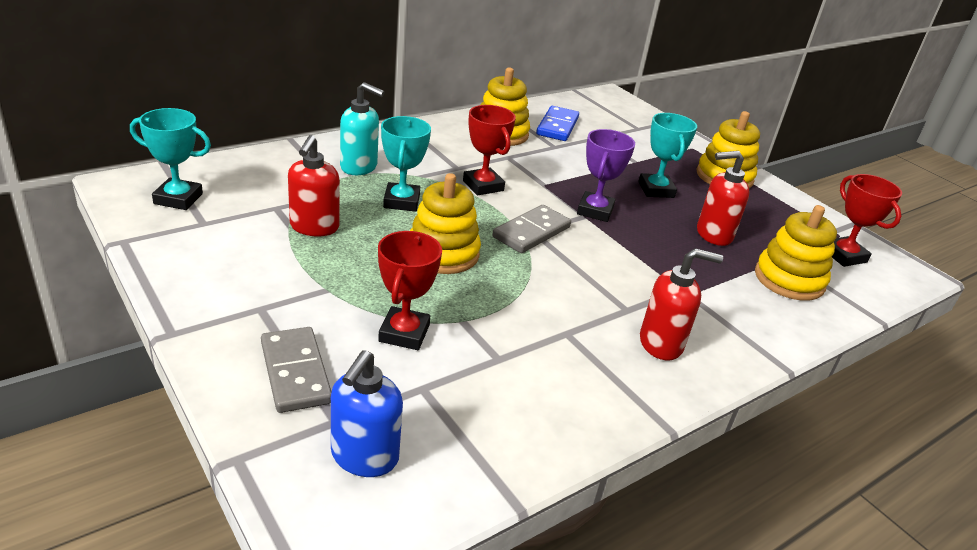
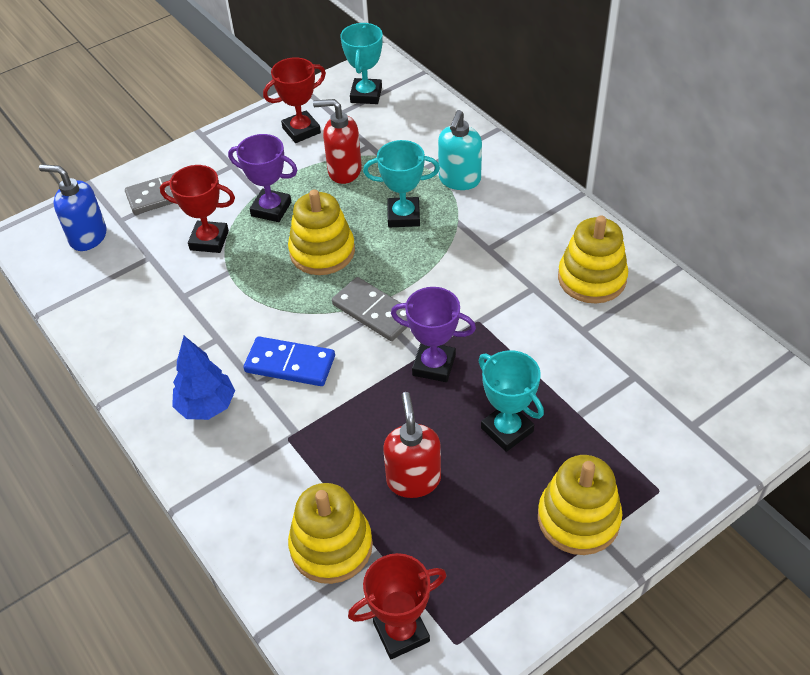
camera: 95 degrees right, 15 degrees up
red trophy [463,105,516,196] -> red trophy moved to [263,57,326,143]
blue domino [536,106,579,141] -> blue domino moved to [244,336,335,386]
turquoise trophy [638,113,697,198] -> turquoise trophy turned 60 degrees clockwise [479,350,544,452]
red soap dispenser [640,248,723,360] -> blue tree [172,336,235,420]
none -> purple trophy [228,134,297,222]

